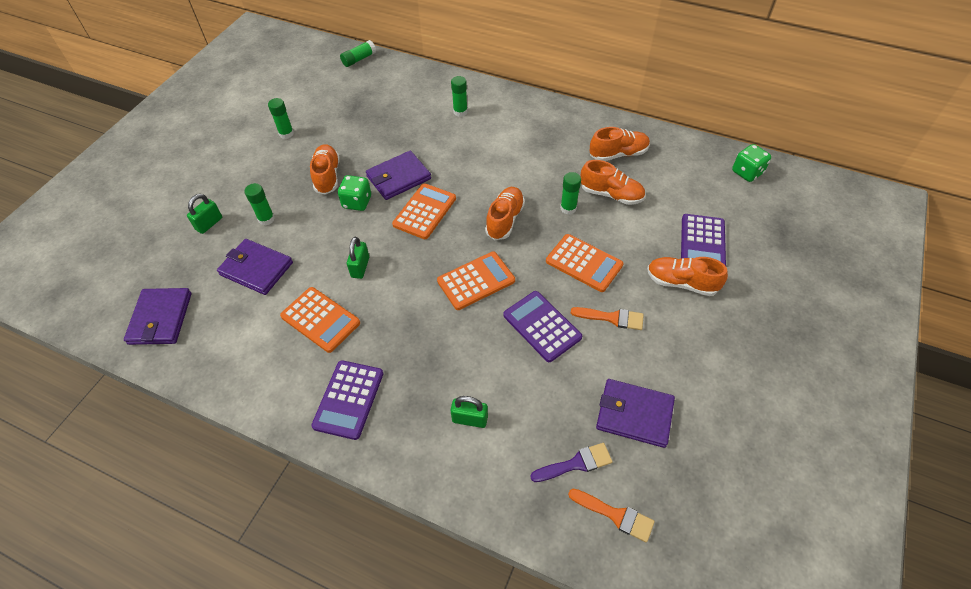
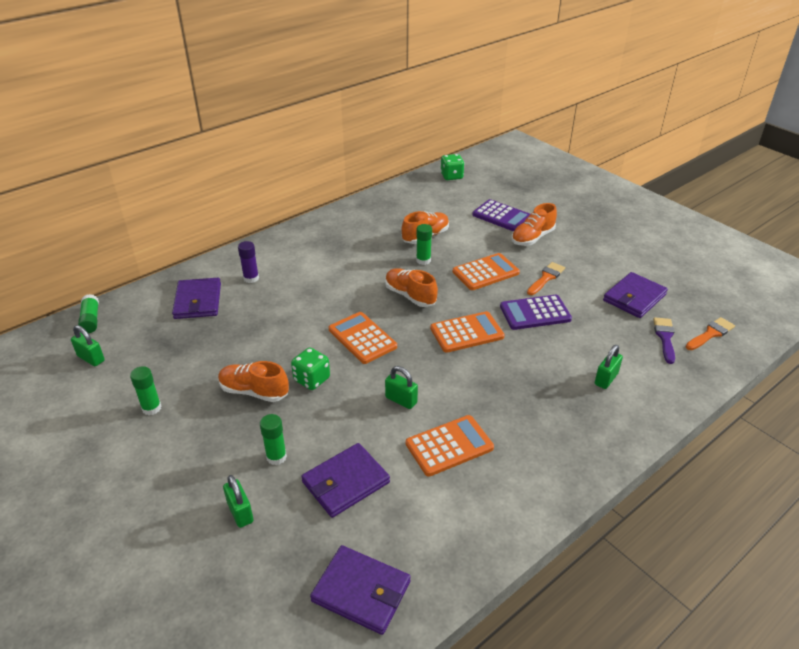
camera: 65 degrees left, 15 degrees down
purple calculator [311,360,383,440] -> none
purple wallet [366,151,431,200] -> purple wallet moved to [172,278,221,319]
orange calculator [437,252,515,310] -> orange calculator turned 75 degrees clockwise [430,311,505,353]
green glue stick [451,76,468,117] -> purple glue stick [238,241,259,283]
orange shoe [590,127,650,161] -> none
none -> green padlock [71,325,105,366]

